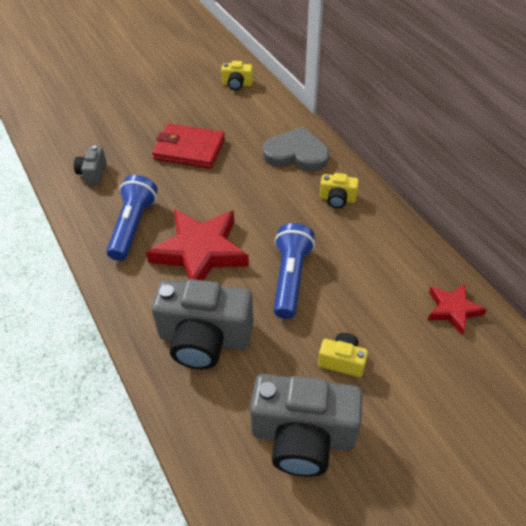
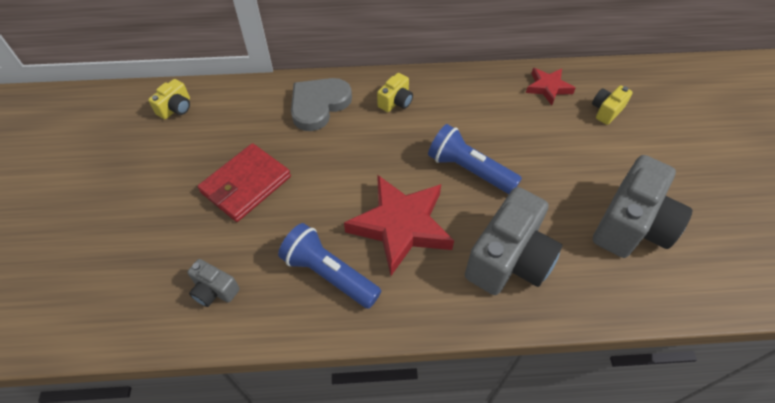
camera: 65 degrees left, 5 degrees up
yellow camera [318,333,368,377] -> yellow camera moved to [592,85,633,125]

